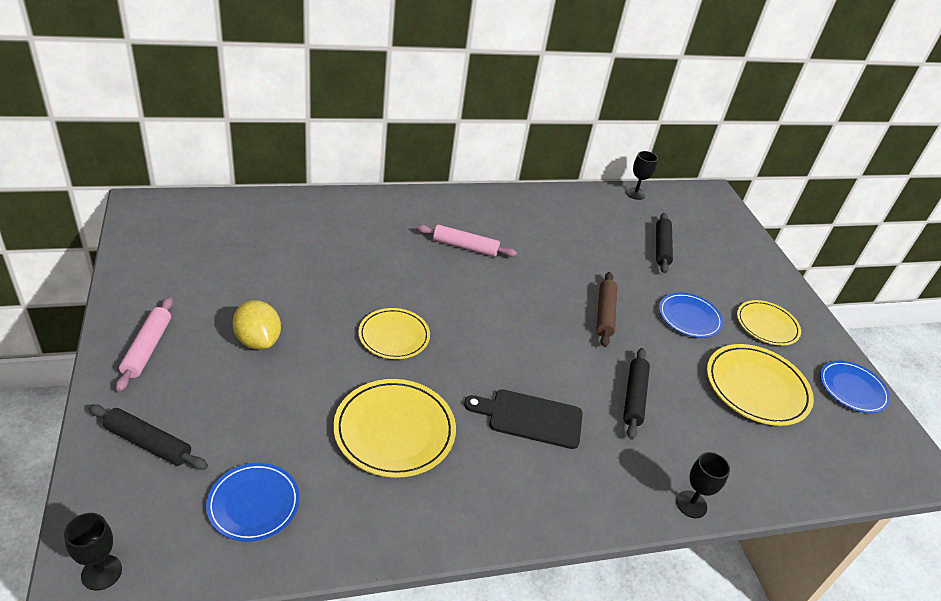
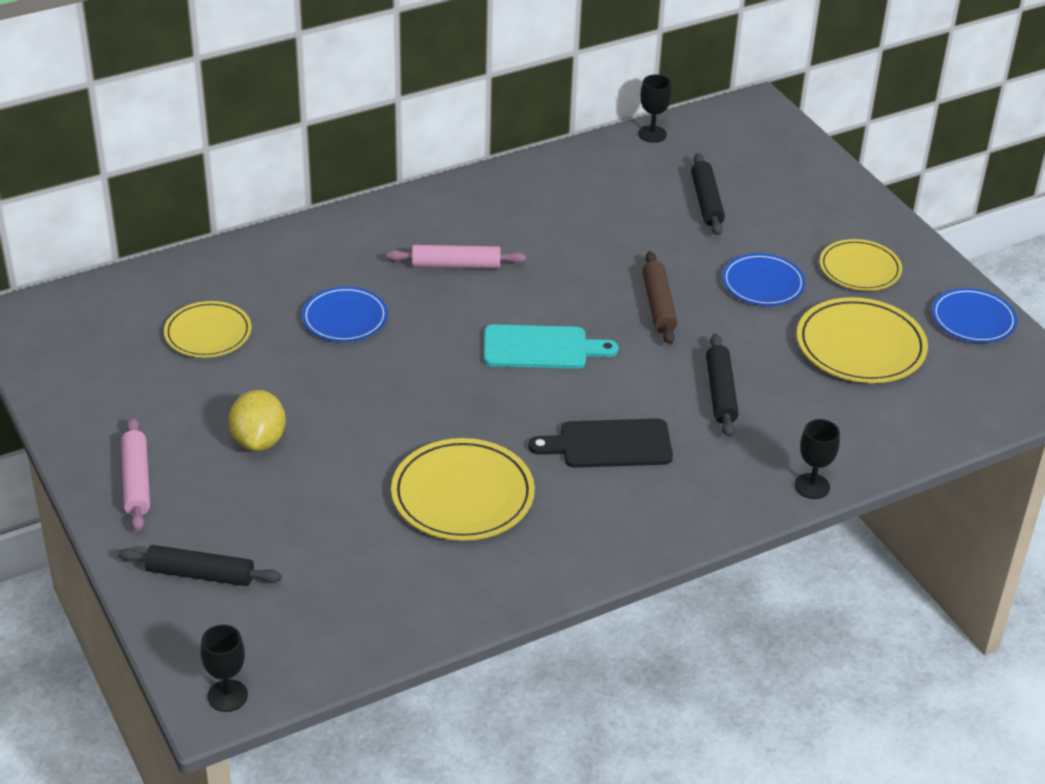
camera: 10 degrees left, 0 degrees up
blue plate [206,463,300,542] -> blue plate moved to [302,286,388,342]
yellow lemon [233,300,281,350] -> yellow lemon turned 45 degrees clockwise [229,390,286,451]
yellow plate [358,308,430,359] -> yellow plate moved to [164,301,251,358]
none -> turquoise cutting board [483,324,619,369]

